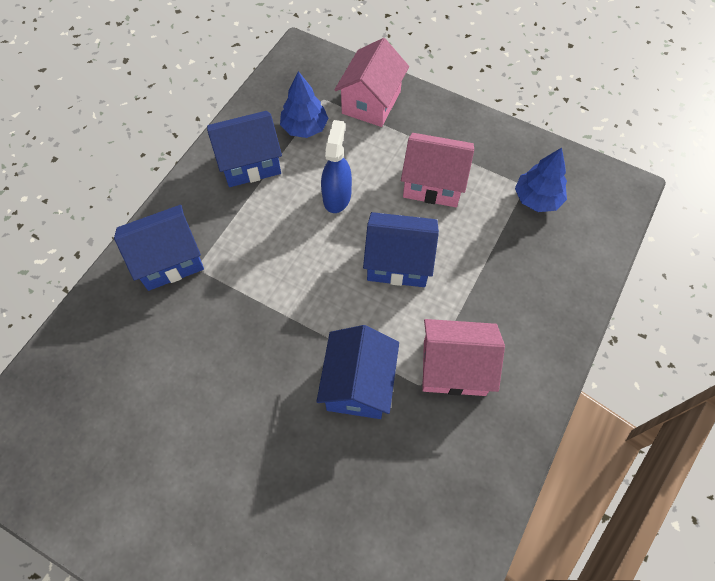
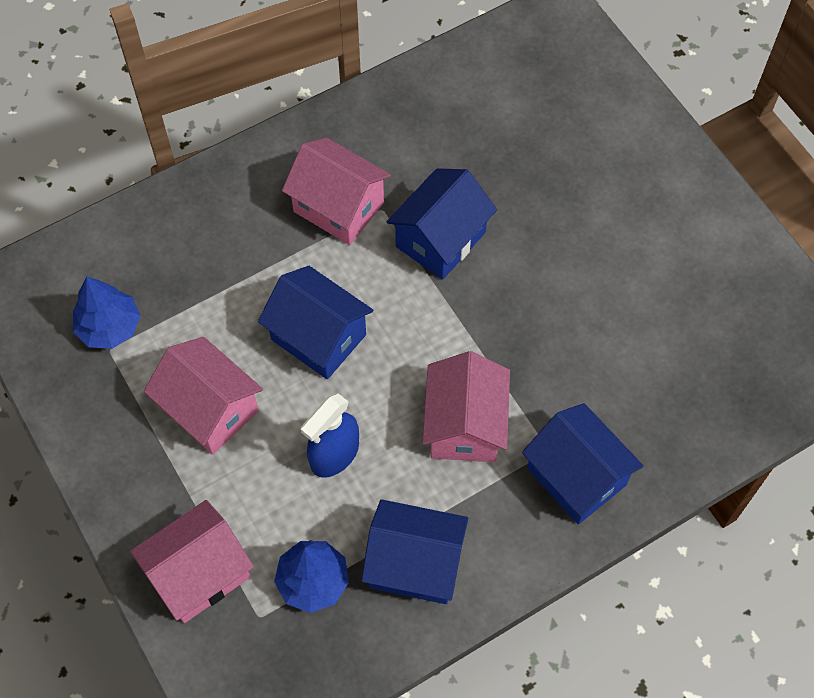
camera: 150 degrees left, 0 degrees up
blue house [114,205,204,291] -> blue house turned 45 degrees clockwise [522,403,644,524]
none -> pink house [423,351,510,462]

